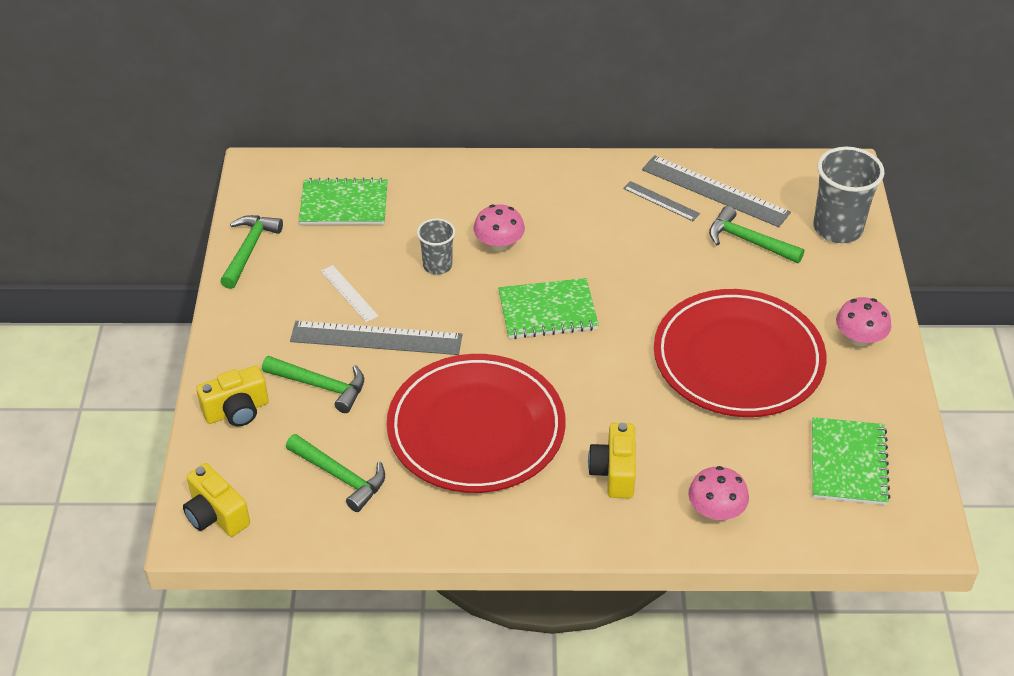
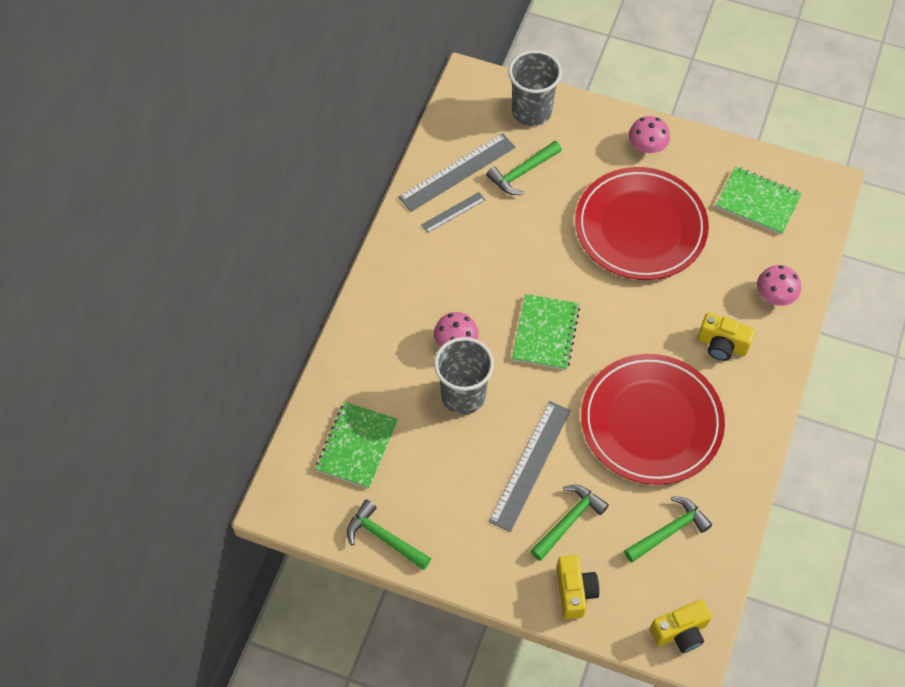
camera: 70 degrees left, 15 degrees up
white ruler [321,265,378,322] -> none
grey cup [417,219,455,275] -> grey cup [434,337,494,415], size x1.74

